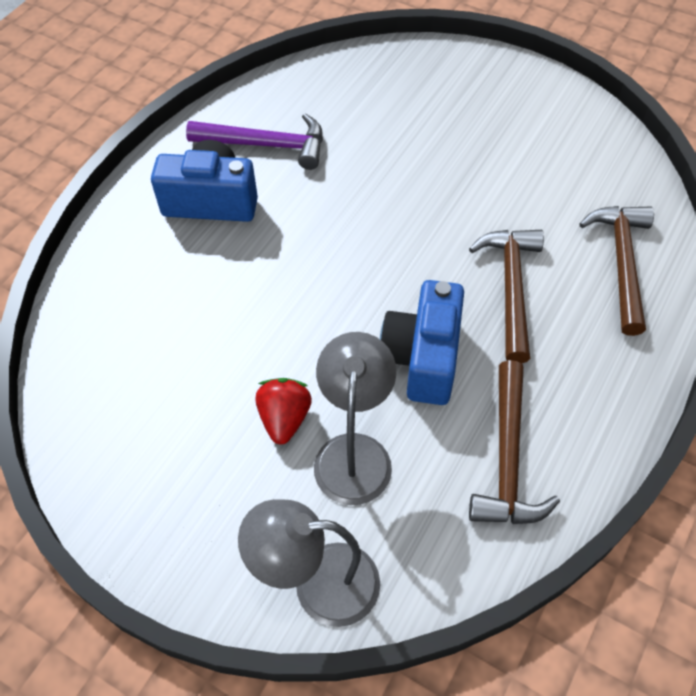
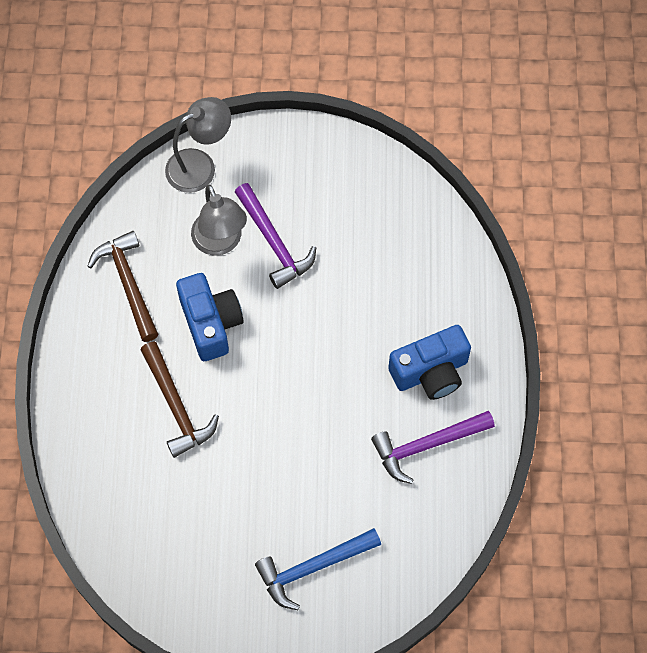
camera: 150 degrees right, 10 degrees up
red strawberry [255,378,312,444] -> purple hammer [235,183,316,289]
brown hammer [579,206,654,336] -> none
none -> blue hammer [255,528,381,610]

